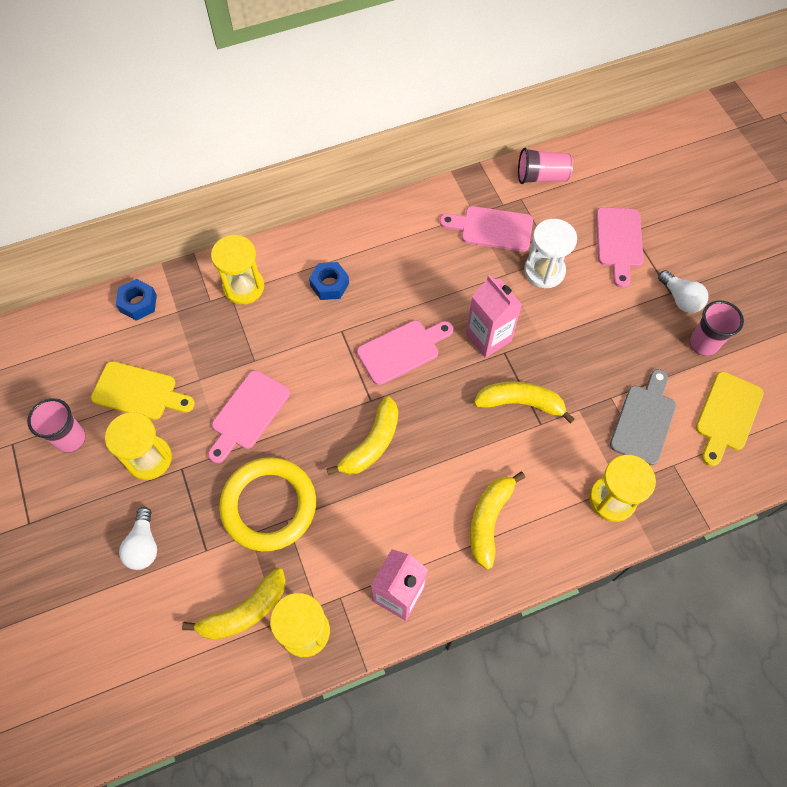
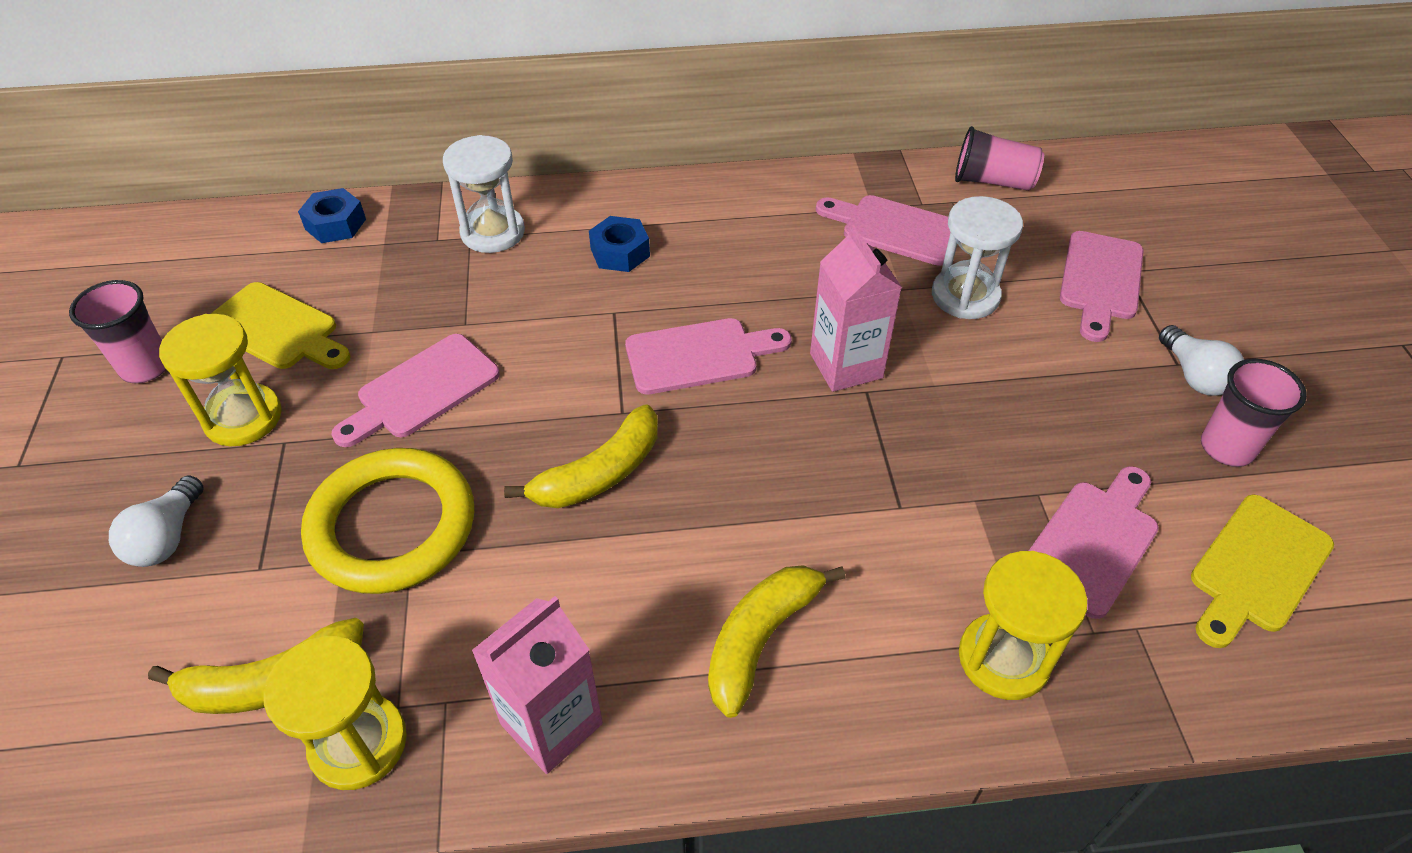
camera: 15 degrees right, 15 degrees down
yellow hourglass [211,235,264,305] -> white hourglass [443,135,525,253]
yellow banana [474,381,575,424] -> none
grey cutting board [610,369,676,465] -> pink cutting board [1029,466,1159,619]

